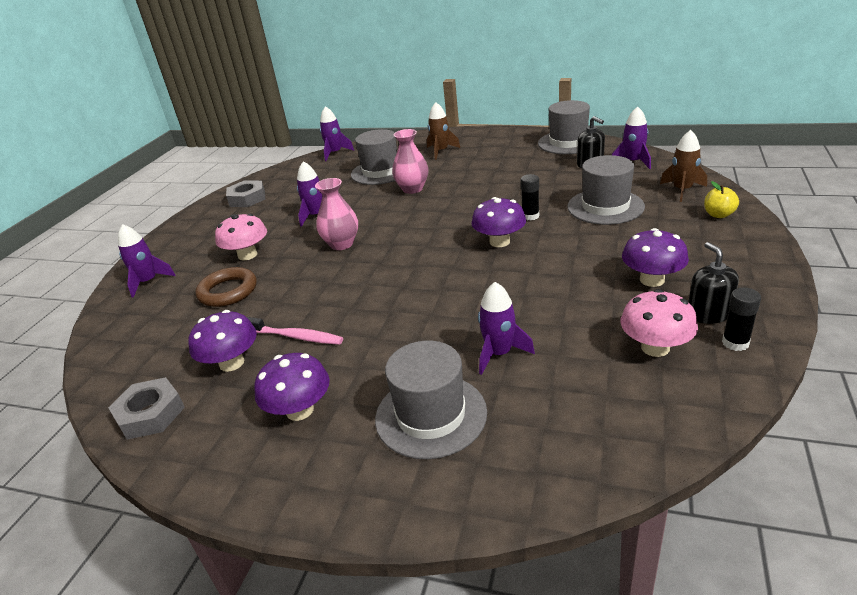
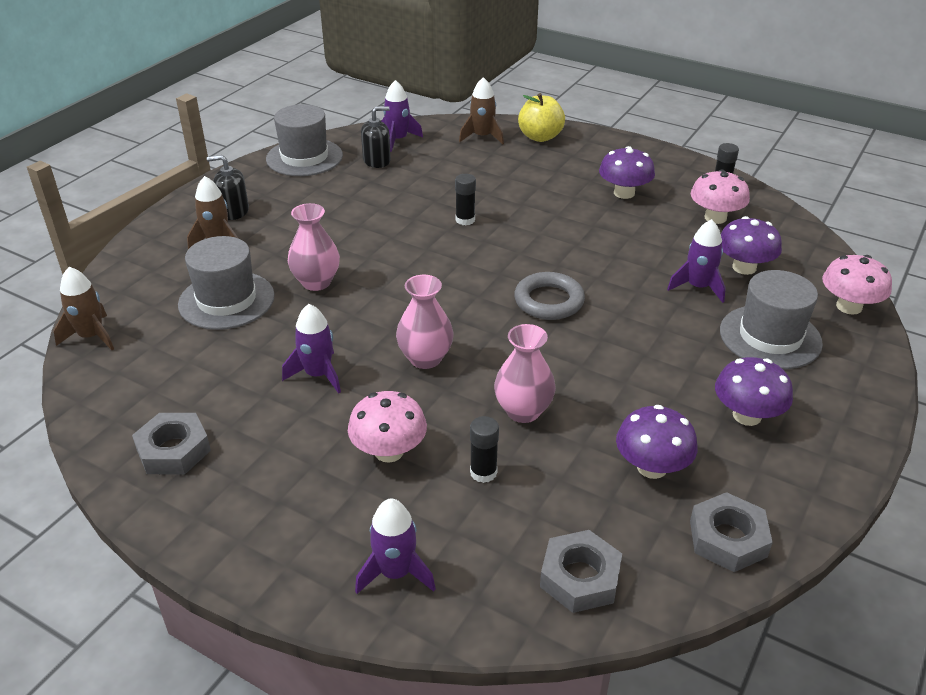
camera: 80 degrees left, 5 degrees up
brown ring [196,267,257,307] -> black glue stick [470,416,499,483]
pink toothbrush [247,317,343,345] -> none
purple rocket [320,106,354,161] -> brown rocket [54,267,114,350]
purple mushroom [471,197,526,247] -> purple mushroom moved to [721,216,782,275]
grey hat [567,155,645,225] -> none
black soap dispenser [688,242,739,324] -> black soap dispenser moved to [207,155,249,220]
yellow apple [704,181,739,218] -> yellow apple [518,93,565,142], size x1.58
none -> pink vase [494,324,556,423]
none -> grey ring [514,272,585,320]
none -> grey nut [540,530,622,613]
none -> pink mushroom [822,255,892,315]

